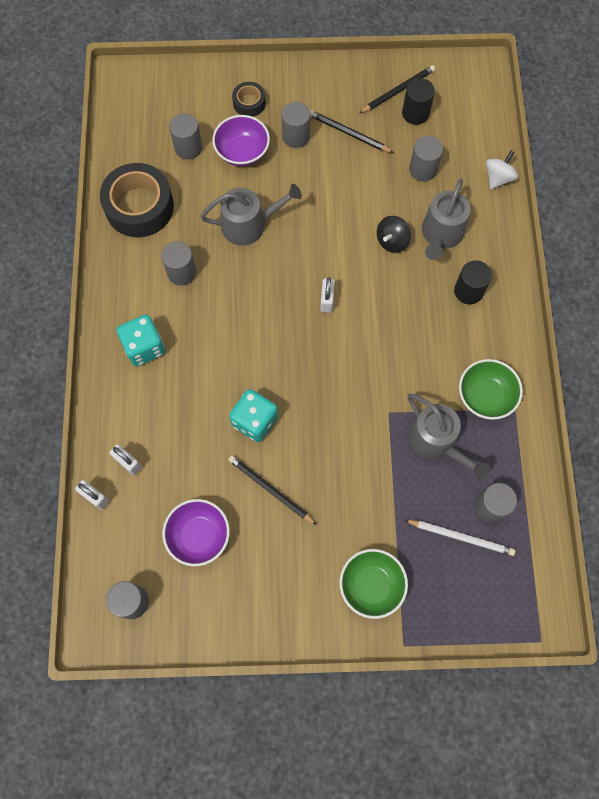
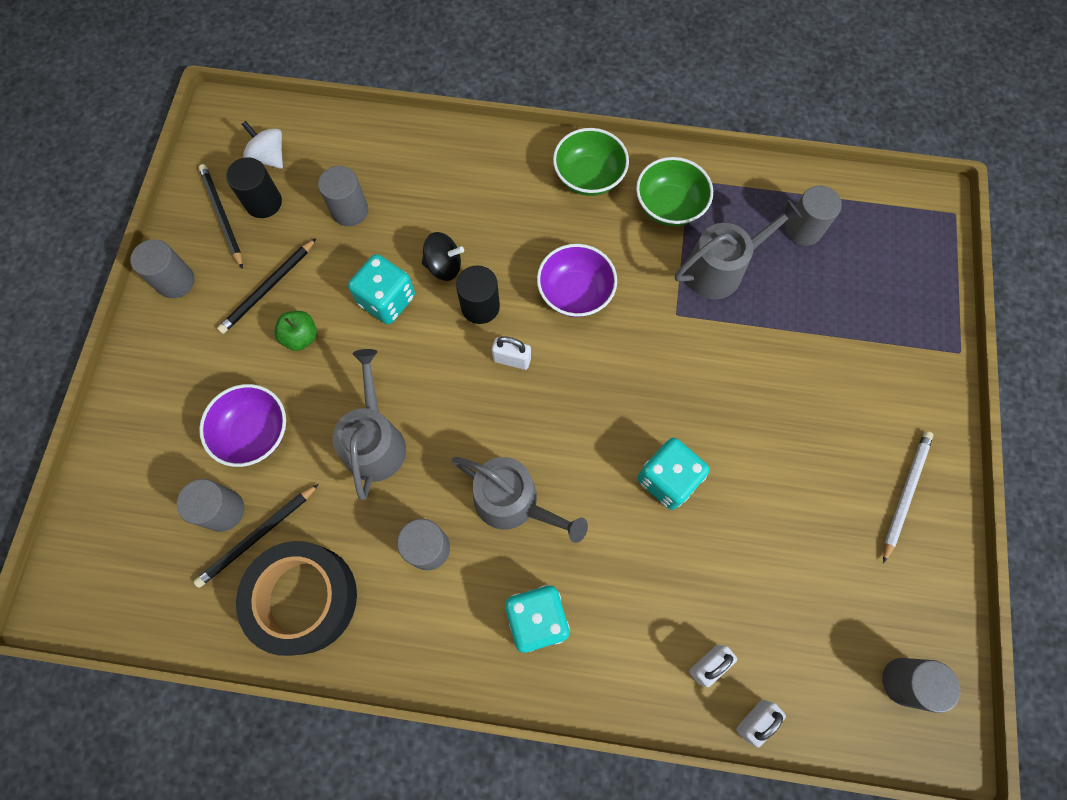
camera: 80 degrees left, 0 degrees up
purple bowl [162,499,230,566] -> purple bowl moved to [537,244,617,317]
black pencil [228,455,317,525] -> black pencil moved to [194,484,319,588]
black tape [232,82,266,117] -> none
grey cylinder [282,102,311,148] -> grey cylinder moved to [130,239,195,298]
green bowl [339,549,408,619] -> green bowl moved to [553,128,629,196]
black spinning top [377,216,411,253] -> black spinning top turned 45 degrees counterclockwise [422,232,464,281]
white pencil [405,520,515,556] -> white pencil moved to [883,431,934,563]
grey watering can [422,179,471,260] -> grey watering can moved to [452,457,588,543]
black cylinder [454,260,492,304] -> black cylinder moved to [456,266,500,324]
white spinning top [486,150,518,190] -> white spinning top moved to [241,121,283,169]
none -> green apple [274,311,317,351]
none -> turquoise dice [348,254,415,324]

